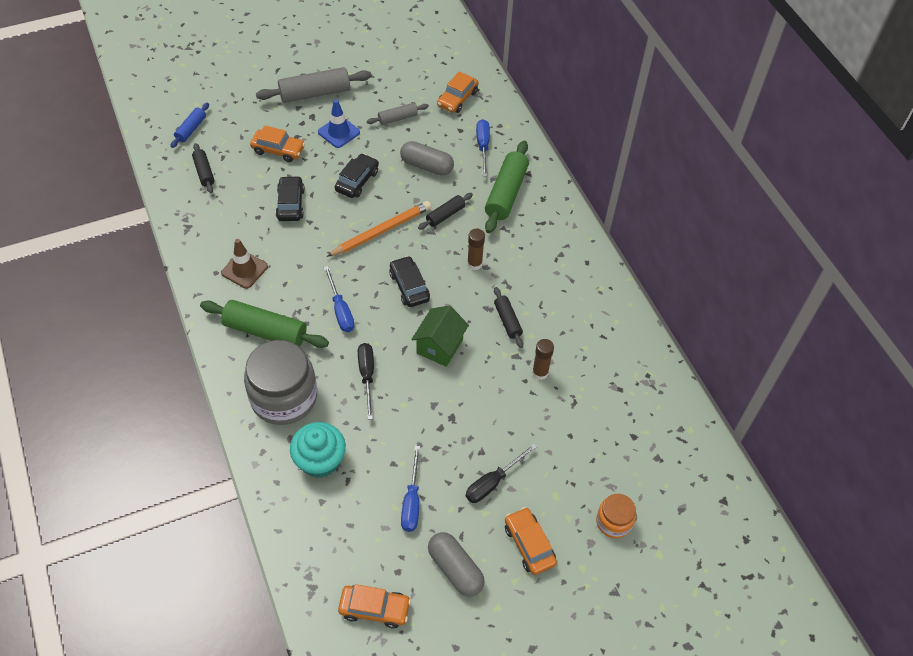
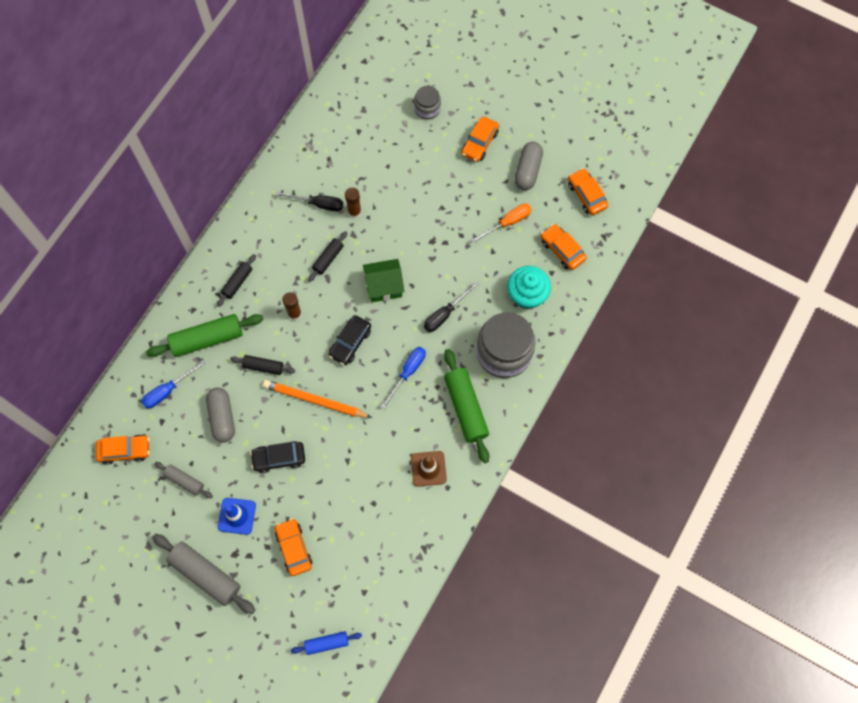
camera: 125 degrees left, 15 degrees up
black rolling pin [192,143,215,193] -> black rolling pin moved to [217,254,256,307]
black car [276,176,305,221] -> none
blue screwdriver [401,446,420,532] -> orange screwdriver [471,203,532,243]
black screwdriver [466,443,537,503] -> black screwdriver moved to [275,191,343,211]
orange jar [596,494,636,538] -> grey jar [414,86,441,120]
none -> orange car [541,224,586,270]

